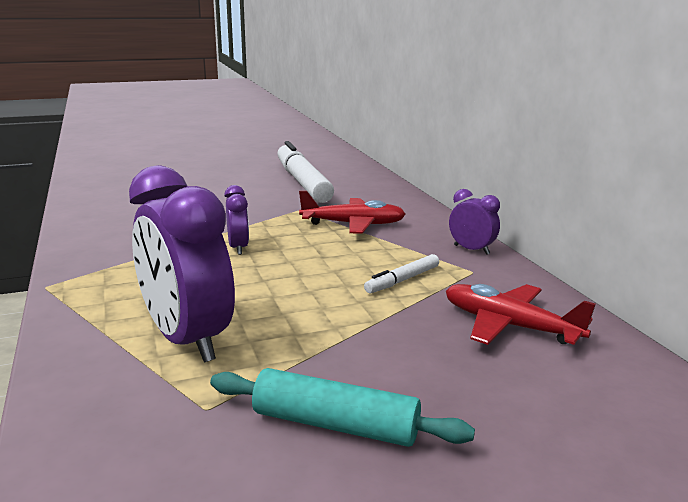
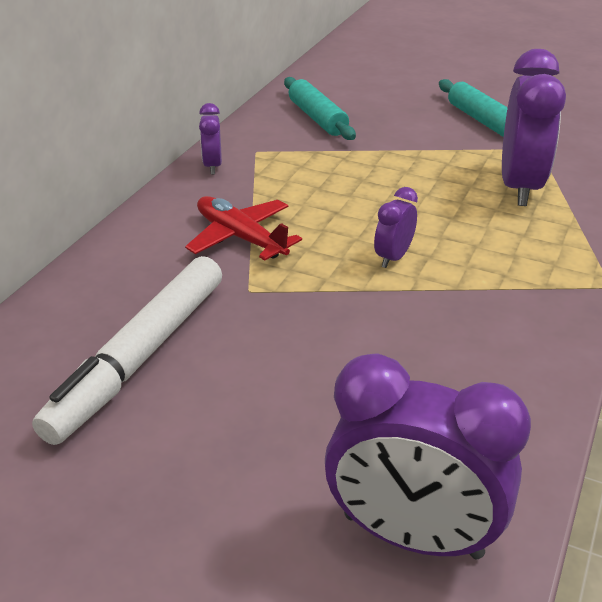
camera: 135 degrees left, 15 degrees up
white marker [364,254,439,293] -> none
red plane [446,284,596,345] -> turquoise rolling pin [284,77,356,140]
none -> purple clock [325,353,531,559]

